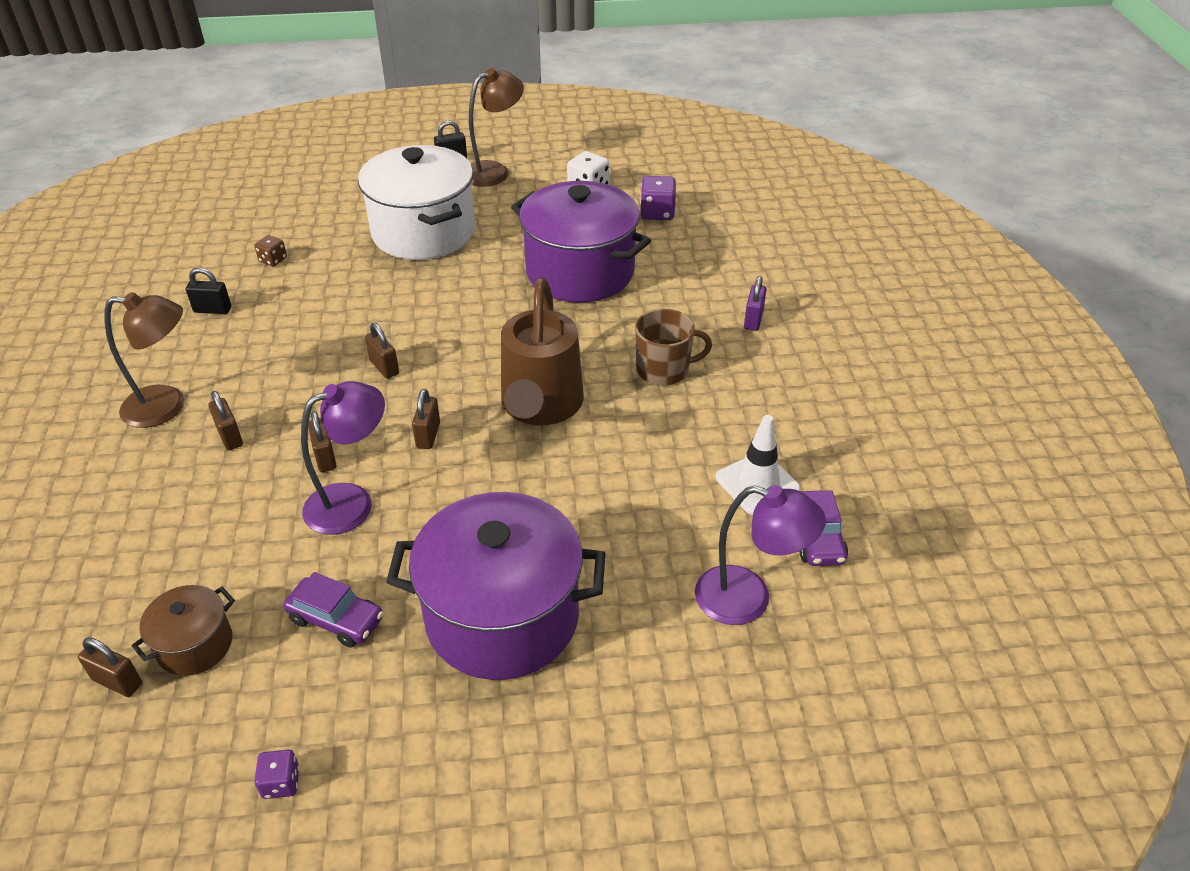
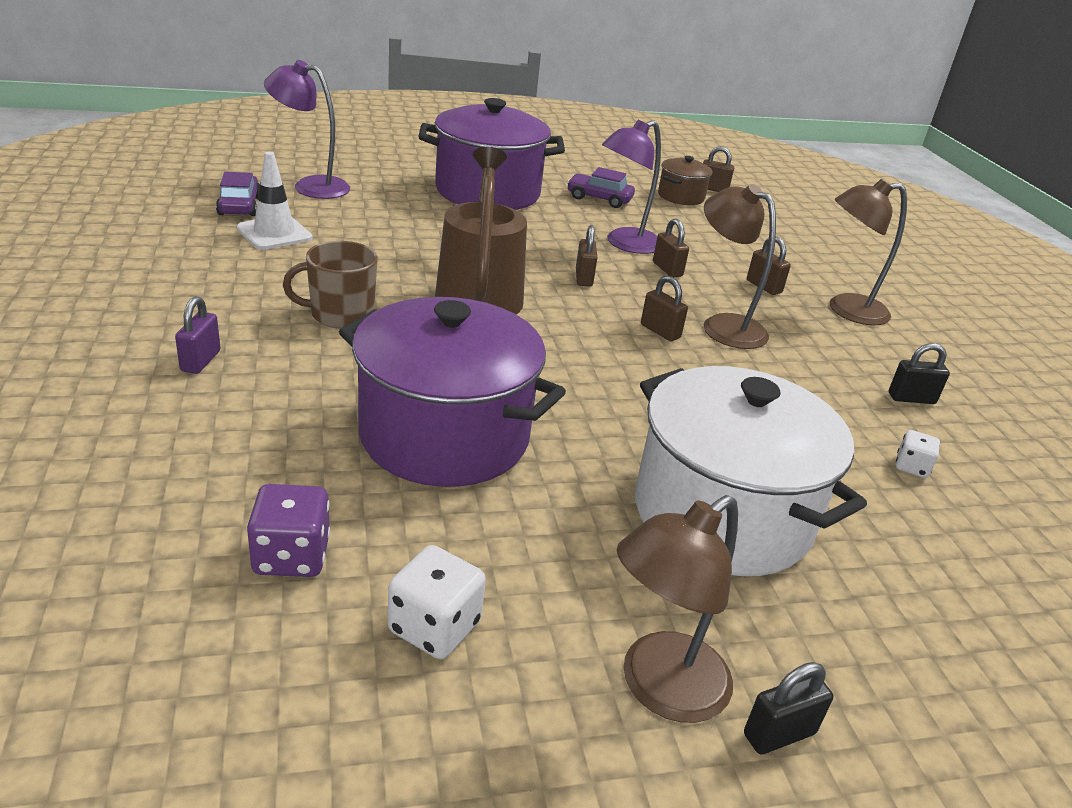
camera: 170 degrees right, 10 degrees down
purple dice [254,749,299,799] -> none
brown dice [255,235,287,266] -> white dice [896,430,940,478]
none -> brown lamp [704,184,776,349]

